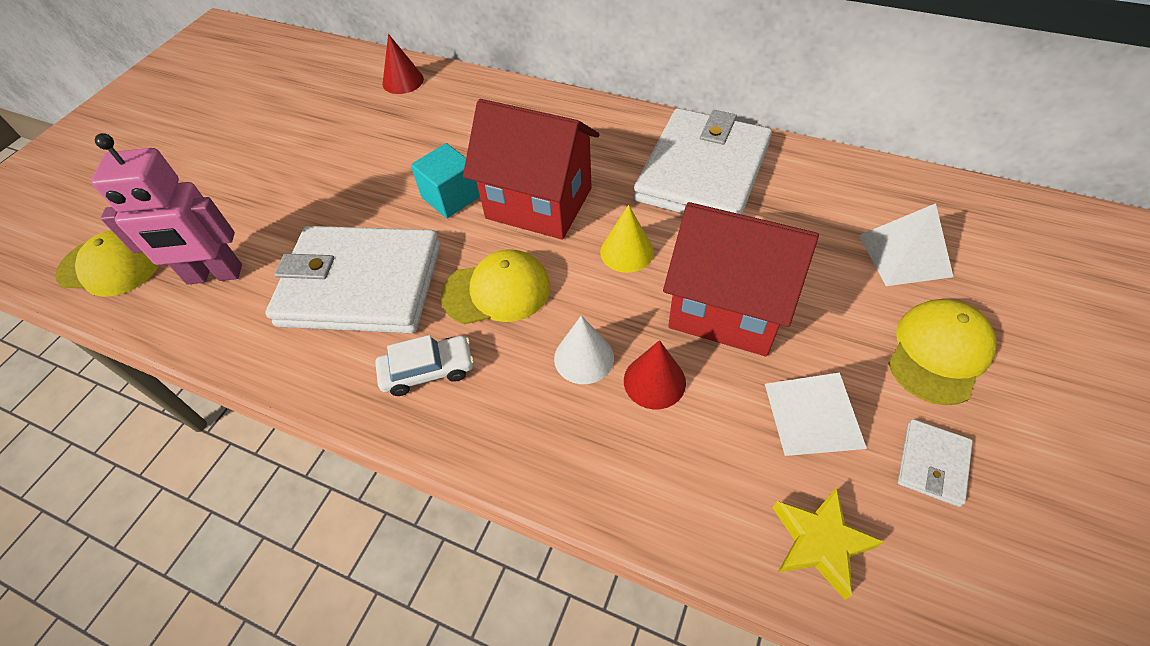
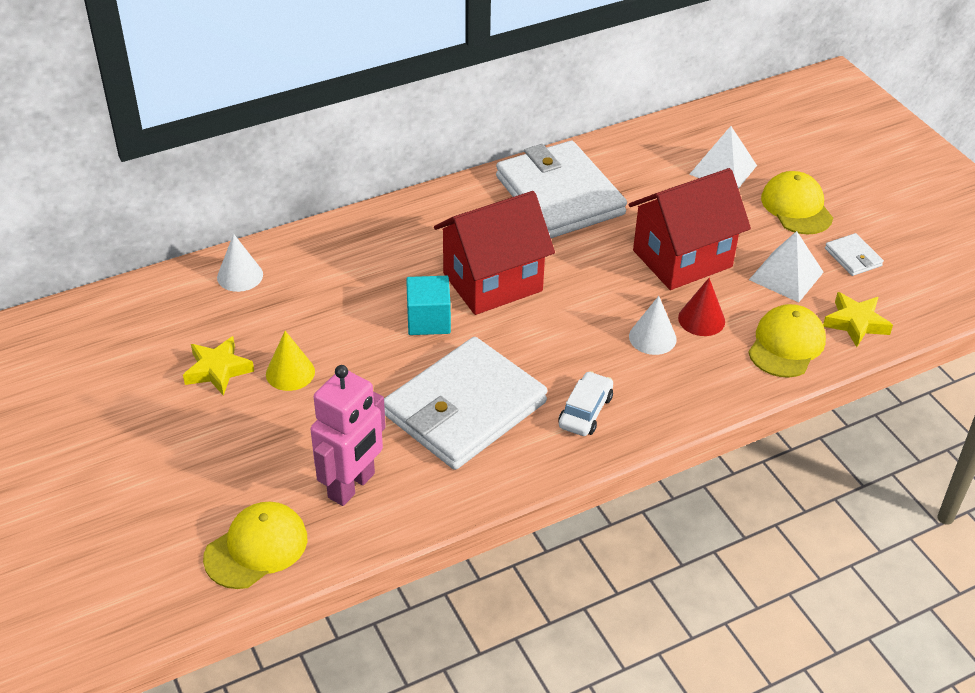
camera: 55 degrees left, 10 degrees down
red cone [383,34,424,94] -> white cone [217,234,263,292]
yellow cap [441,249,550,324] -> yellow cap moved to [748,304,826,378]
yellow cone [600,205,654,273] -> yellow cone moved to [266,331,315,391]
none -> yellow star [183,336,254,396]

